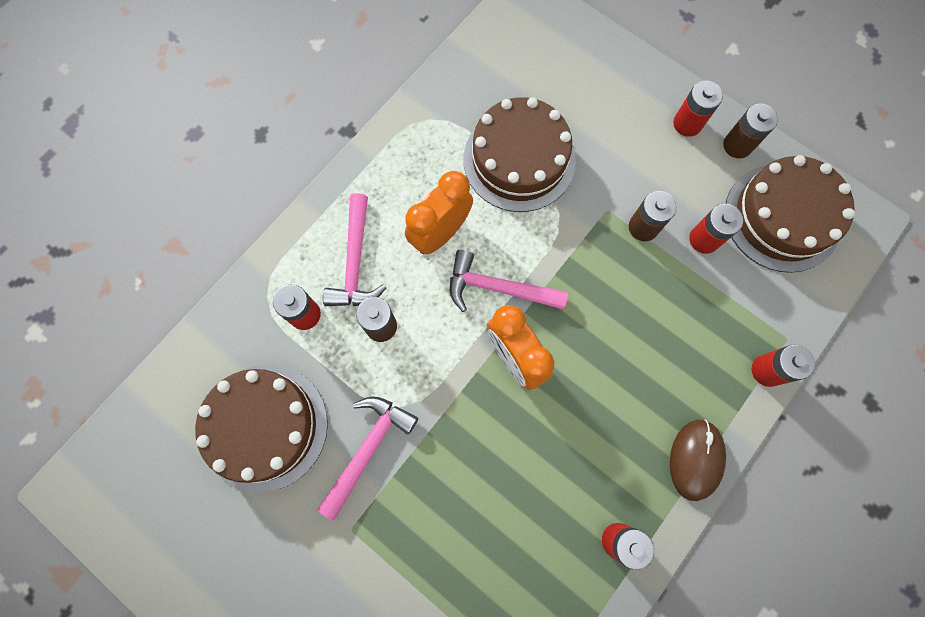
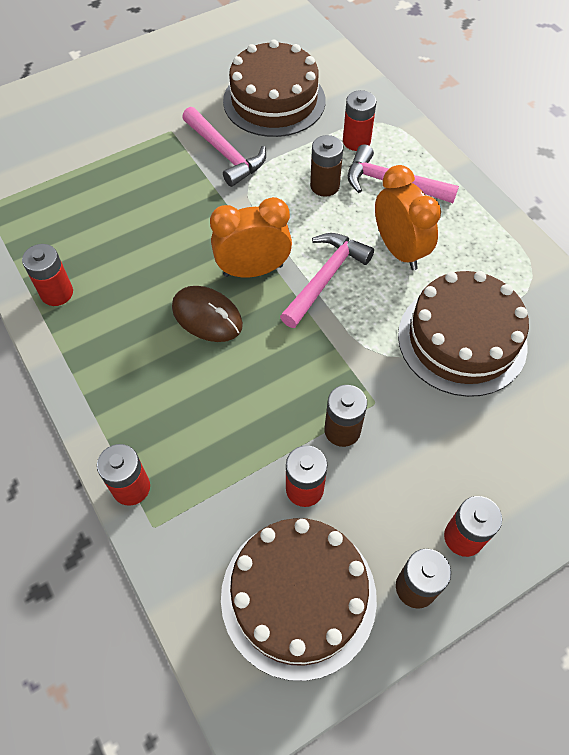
camera: 110 degrees right, 15 degrees down
brown mouse [670,419,726,501] -> brown mouse moved to [172,286,243,342]

